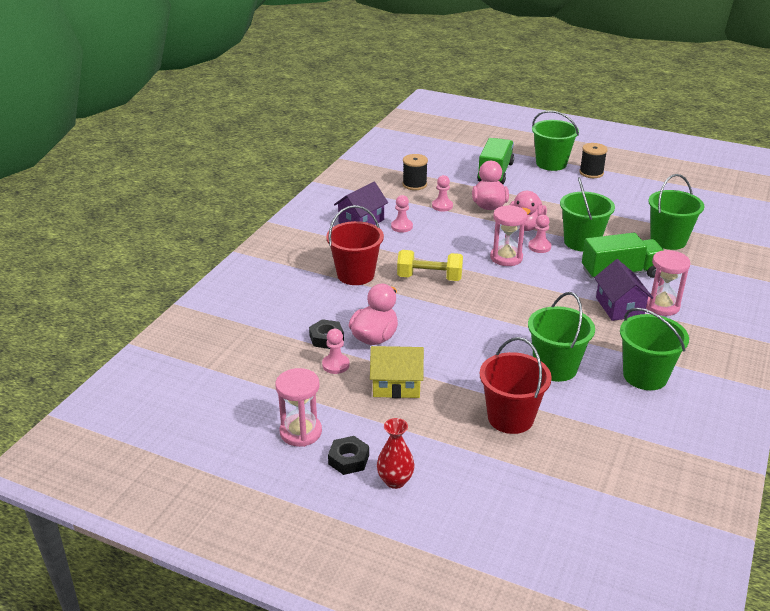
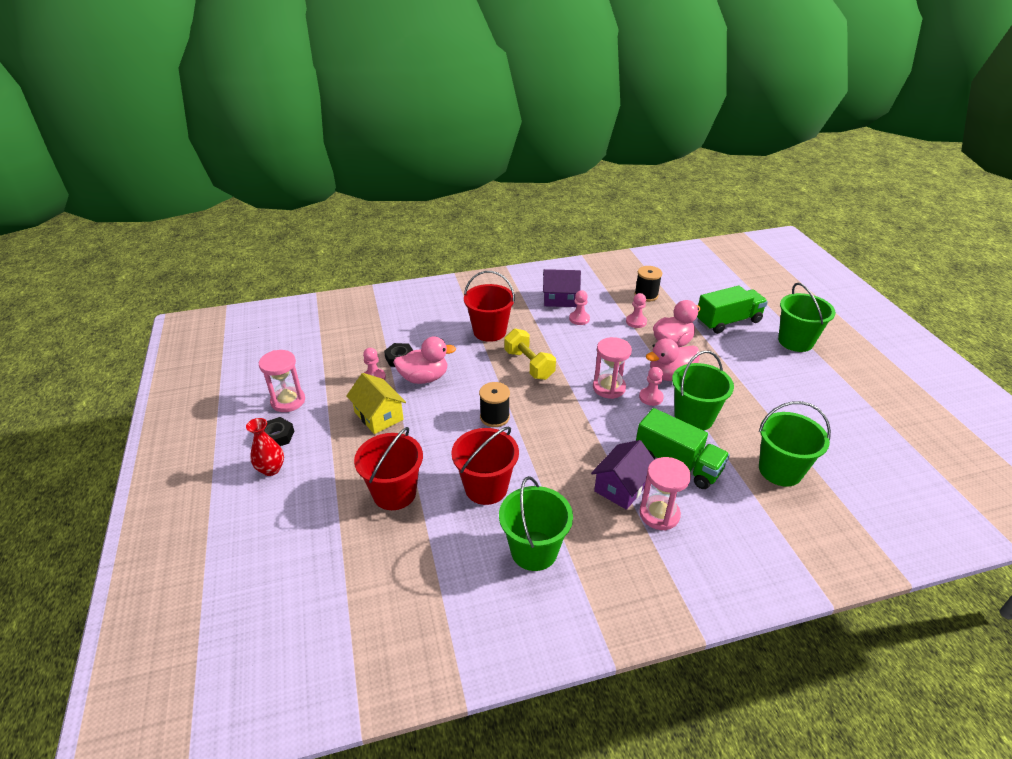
camera: 50 degrees right, 5 degrees up
green bucket [528,292,595,382] -> red bucket [451,426,519,505]
black spool [579,143,608,178] -> black spool moved to [479,382,510,427]

